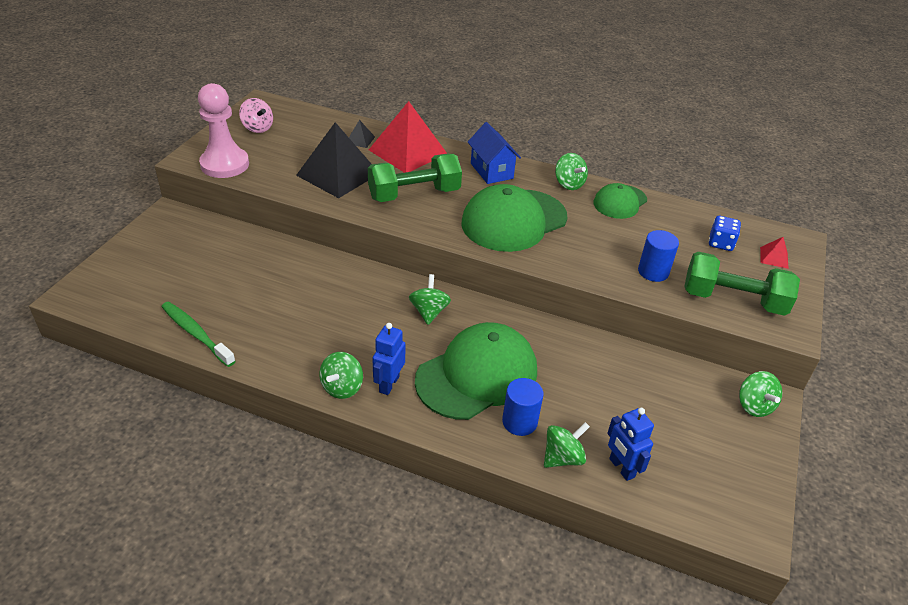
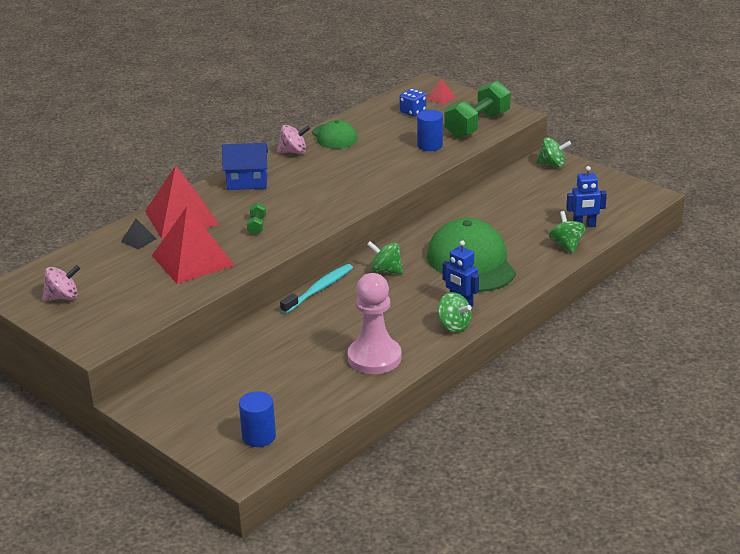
camera: 65 degrees left, 10 degrees down
green toothbrush [162,302,236,367] -> none
pink pawn [198,83,249,178] -> pink pawn moved to [348,273,401,374]
black pyramid [296,122,372,198] -> red pyramid [152,207,235,284]
green dumbbell [368,154,462,202] -> green dumbbell [247,202,266,235], size x0.43
green cap [462,184,567,252] -> none
blue cylinder [502,378,544,436] -> blue cylinder moved to [239,391,276,447]
green spinning top [555,153,588,190] -> pink spinning top [277,125,310,154]
none -> turquoise toothbrush [280,264,353,314]

